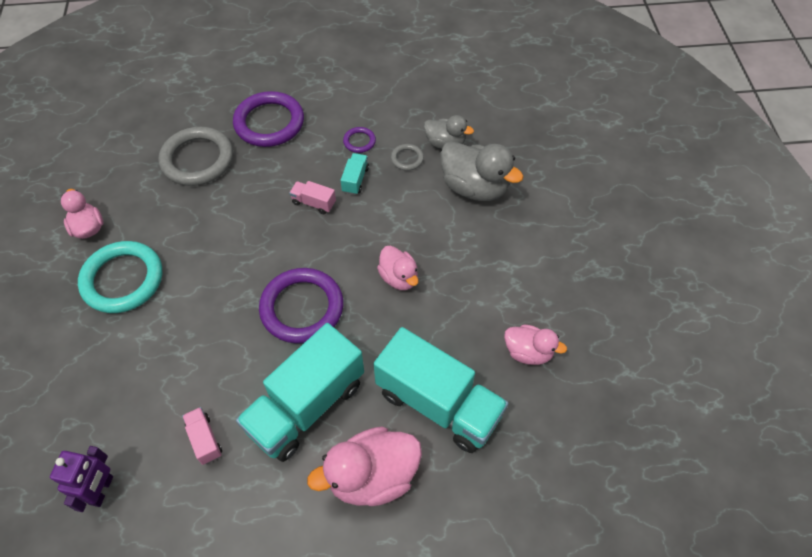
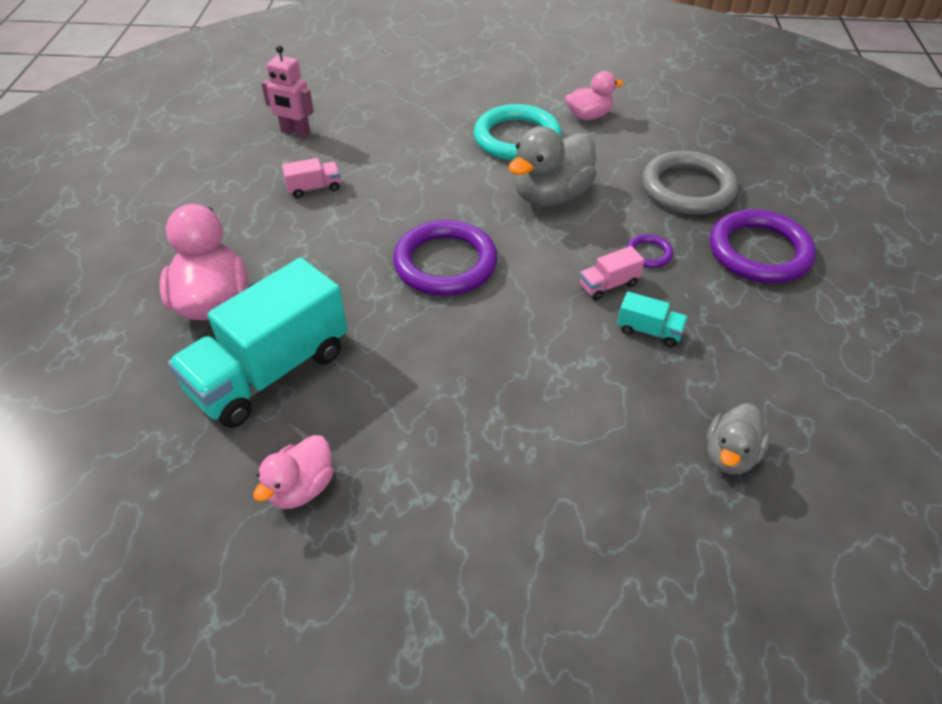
camera: 100 degrees right, 10 degrees down
purple robot [50,446,113,512] -> pink robot [261,46,314,138]
turquoise truck [236,323,364,462] -> none
pink truck [289,181,336,214] -> pink truck turned 150 degrees counterclockwise [580,246,645,300]
purple ring [343,127,376,153] -> purple ring moved to [626,234,673,268]
pink duck [377,246,419,290] -> none
grey ring [391,144,424,171] -> none
grey duck [440,141,524,201] -> grey duck moved to [508,126,597,206]

